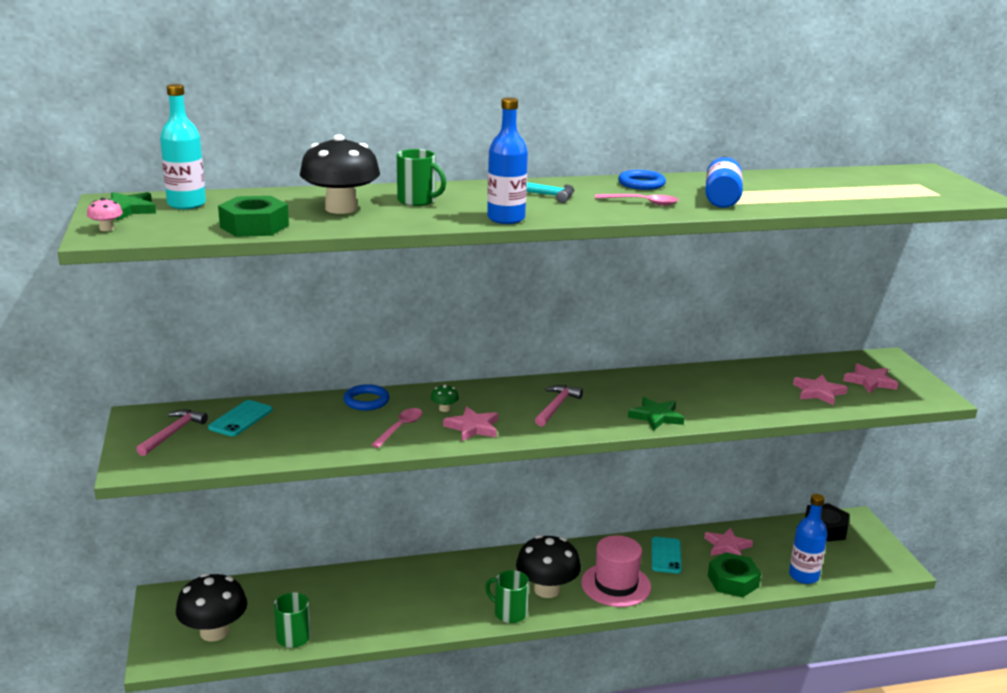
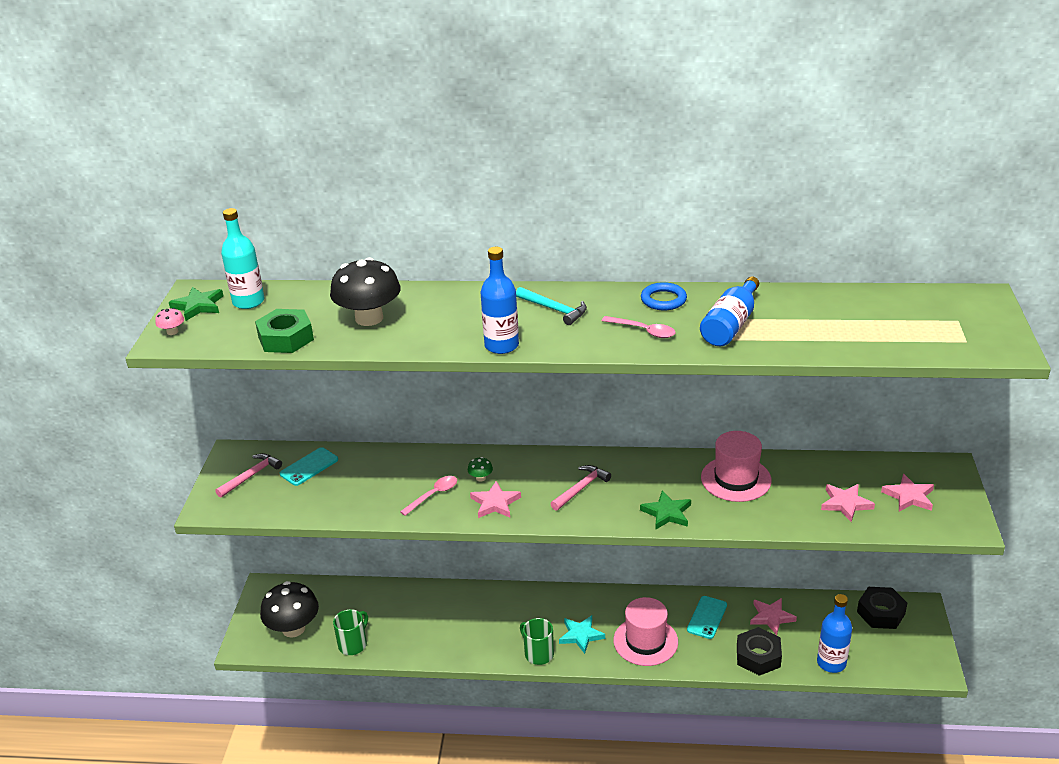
camera: 20 degrees right, 10 degrees up
blue ring [343,384,390,411] -> none
green mug [397,149,446,206] -> none
black mushroom [516,535,581,598] -> turquoise star [559,615,605,654]
green nut [708,552,761,597] -> black nut [737,627,782,676]
none -> pink hat [701,431,772,502]

